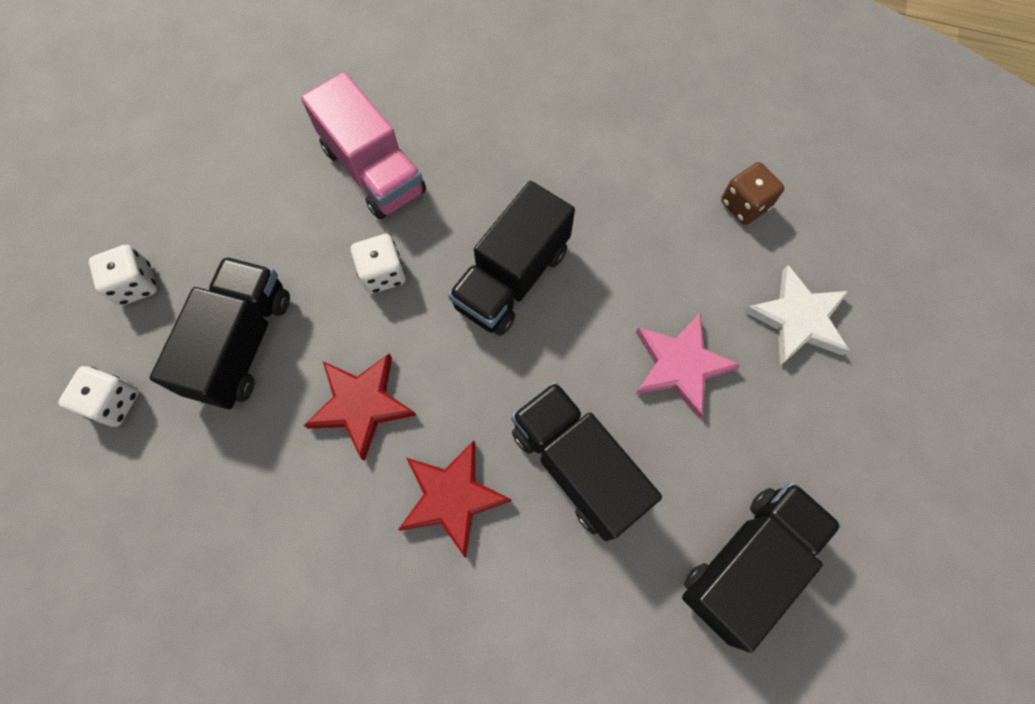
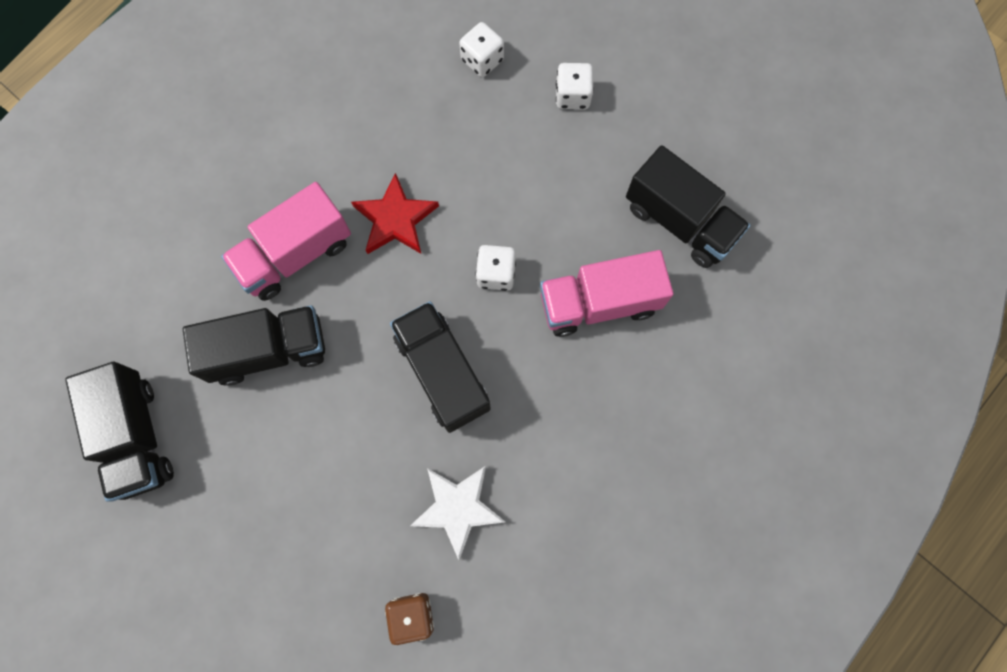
camera: 115 degrees right, 5 degrees up
black truck [150,257,290,409] -> black truck moved to [626,145,751,268]
red star [398,441,512,558] -> pink truck [221,182,351,301]
pink star [636,313,741,418] -> none
white star [744,265,850,365] -> white star moved to [410,466,505,560]

